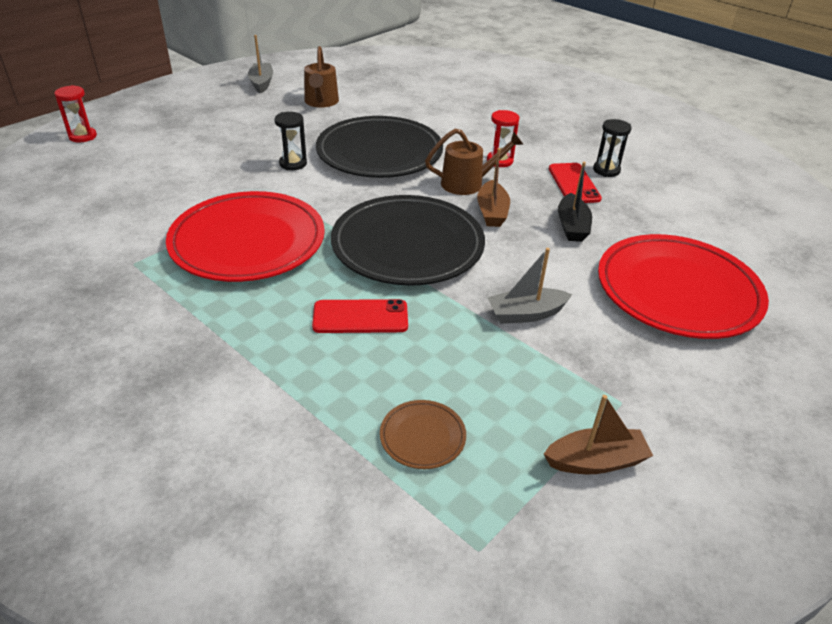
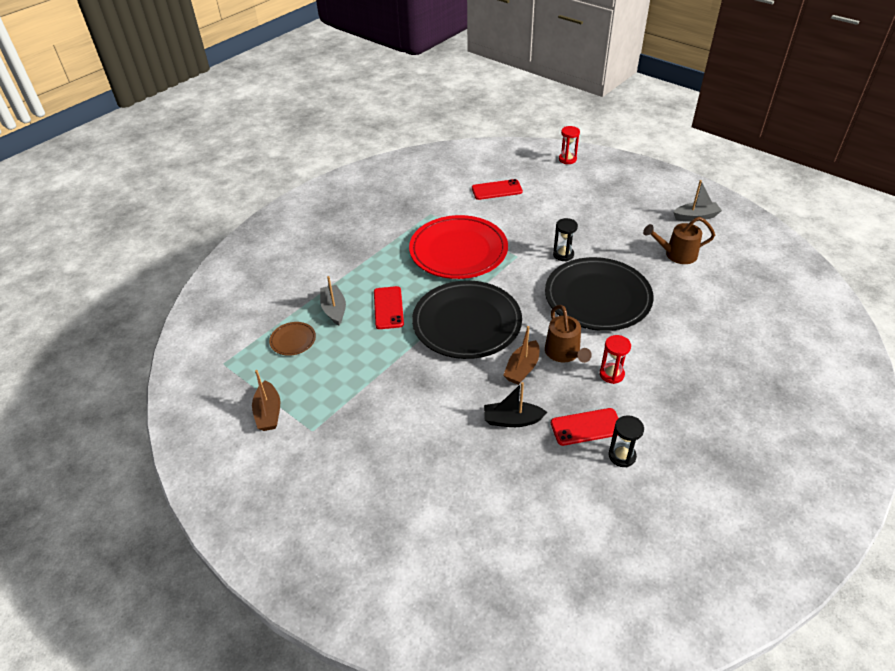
camera: 90 degrees right, 5 degrees up
brown boat [477,148,510,227] -> brown boat turned 60 degrees counterclockwise [503,326,539,385]
grey boat [487,248,572,324] -> grey boat moved to [320,276,346,325]
red plate [598,234,769,339] -> none
none -> red phone [472,179,523,200]

